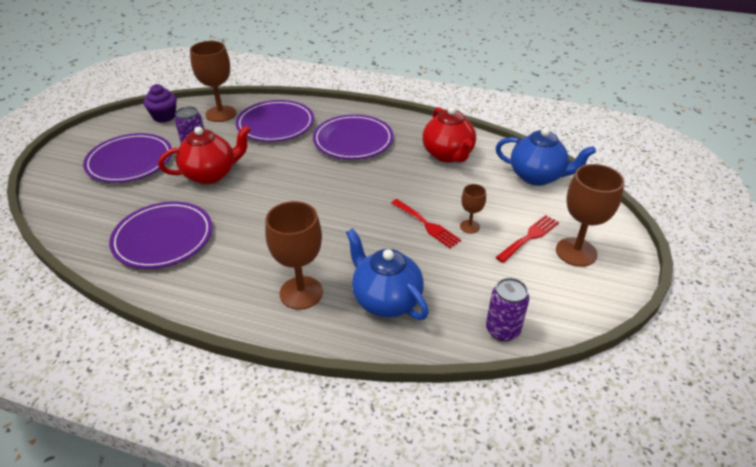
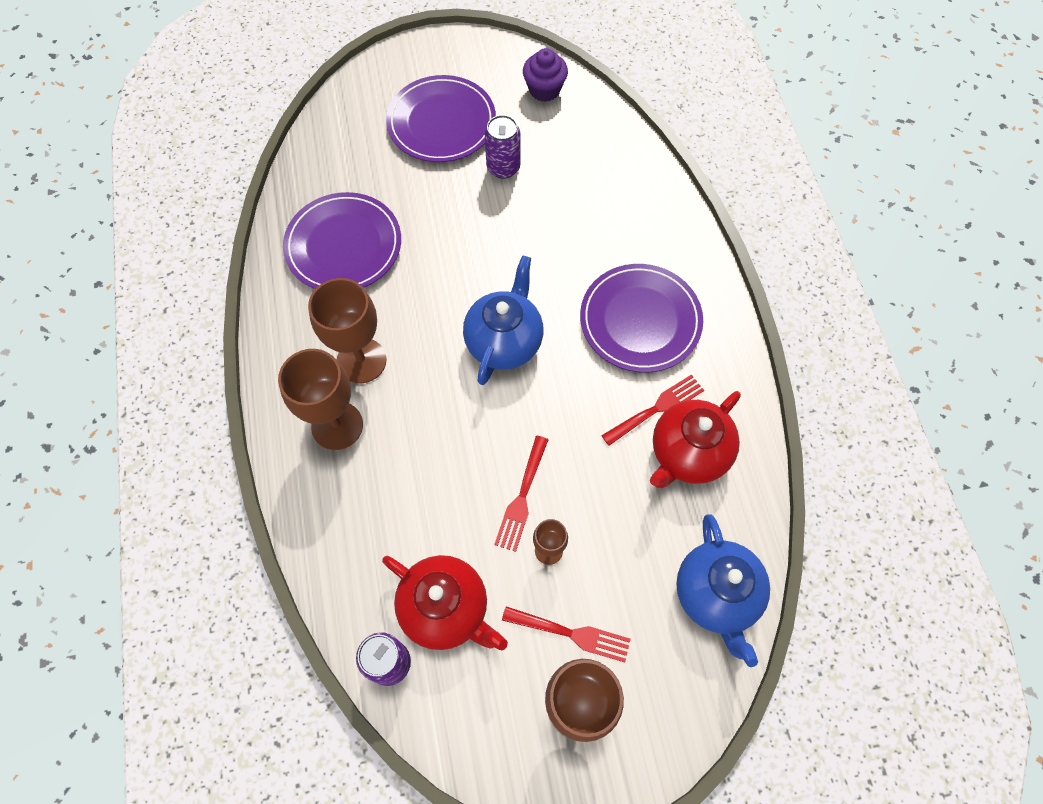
camera: 60 degrees right, 25 degrees up
red teapot [158,125,251,184] -> red teapot moved to [382,555,508,650]
brown goblet [190,41,236,122] -> brown goblet moved to [308,278,387,384]
purple plate [236,100,314,142] -> none
blue teapot [346,228,429,320] -> blue teapot moved to [463,256,543,385]
none -> red fork [601,374,704,446]

